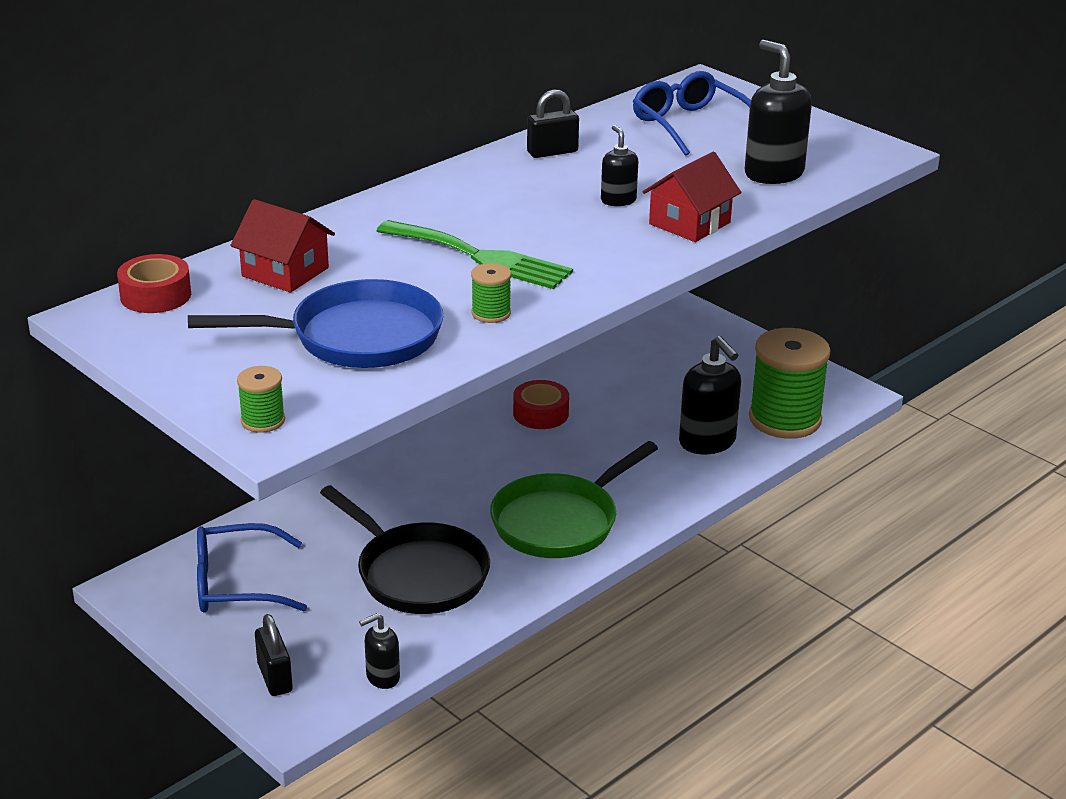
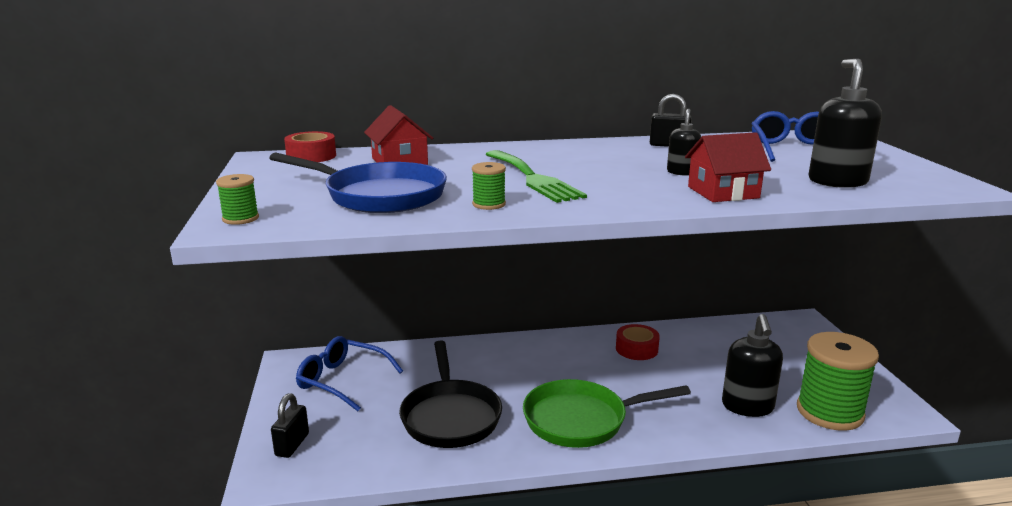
camera: 35 degrees right, 10 degrees down
black soap dispenser [359,613,400,689] -> none

